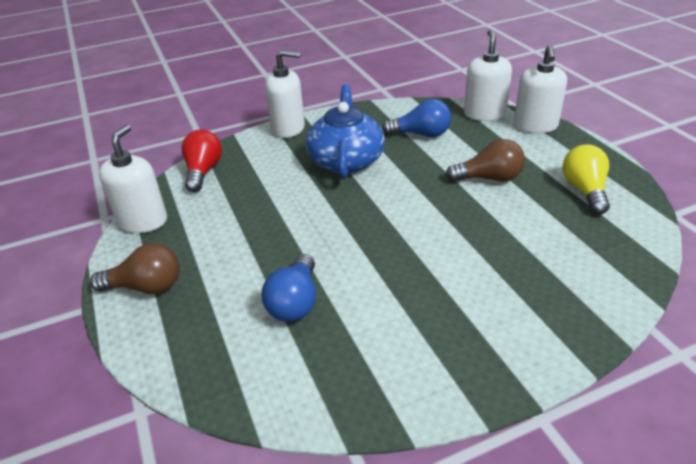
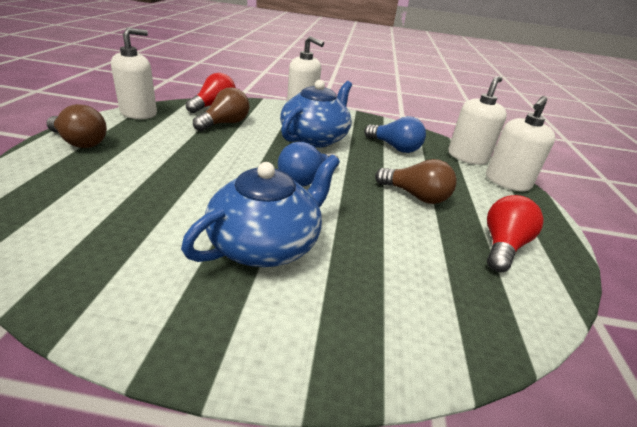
camera: 25 degrees right, 5 degrees down
blue light bulb [262,254,316,322] -> blue light bulb moved to [278,142,339,186]
yellow light bulb [562,144,610,215] -> red light bulb [487,195,544,272]
none -> blue teapot [181,155,340,267]
none -> brown light bulb [193,87,249,131]

